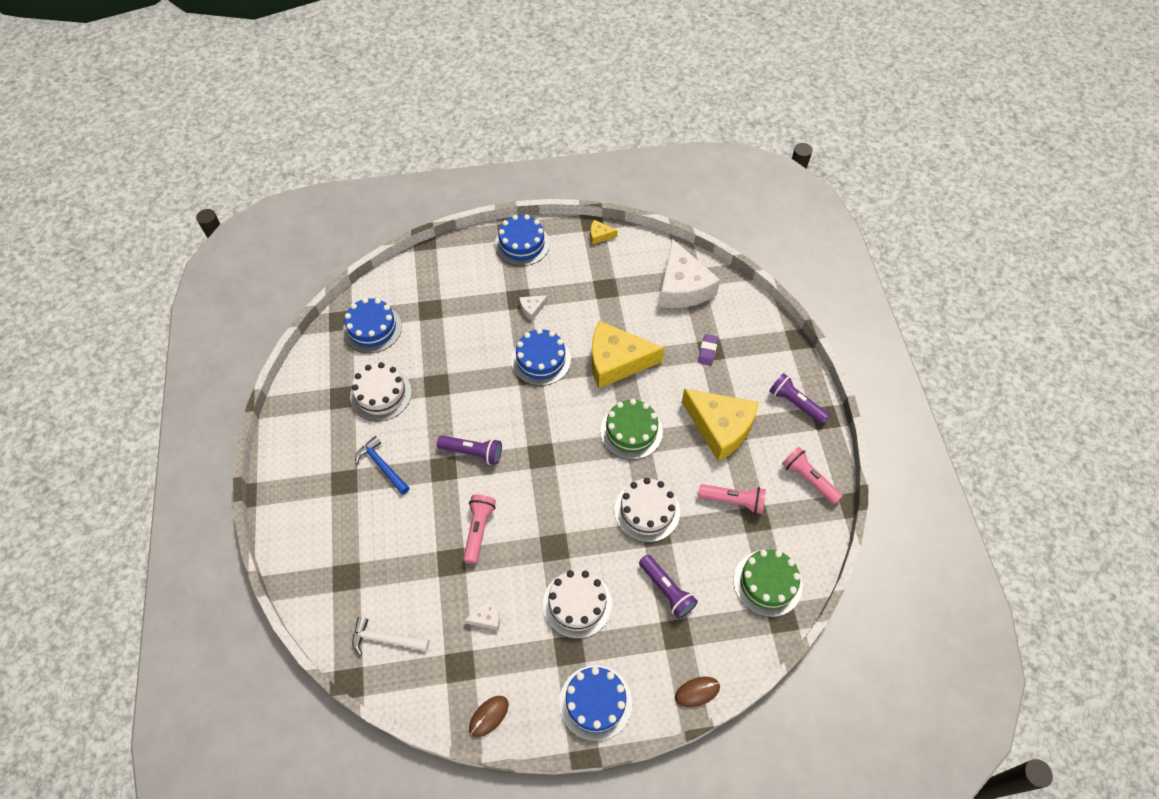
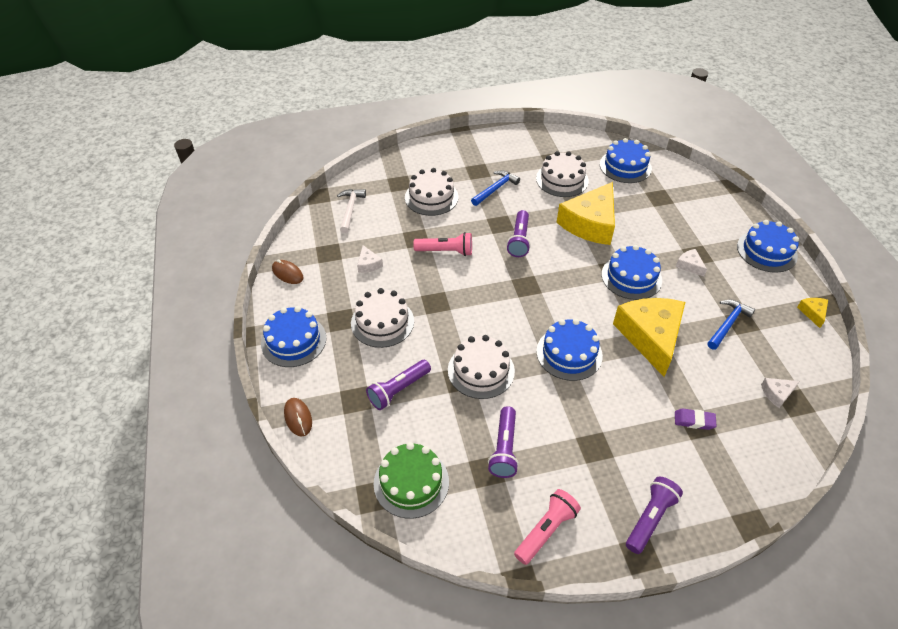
camera: 85 degrees right, 10 degrees down
green cake [600,399,663,460] -> blue cake [536,319,603,381]
white cheese [659,239,720,308] -> white cheese [761,378,800,408], size x0.41
yellow cheese [682,389,759,461] -> yellow cheese moved to [556,182,615,245]
pink flashlight [698,484,766,514] -> purple flashlight [488,406,519,478]
none -> white cake [405,168,458,216]
none -> blue hammer [707,300,755,350]

